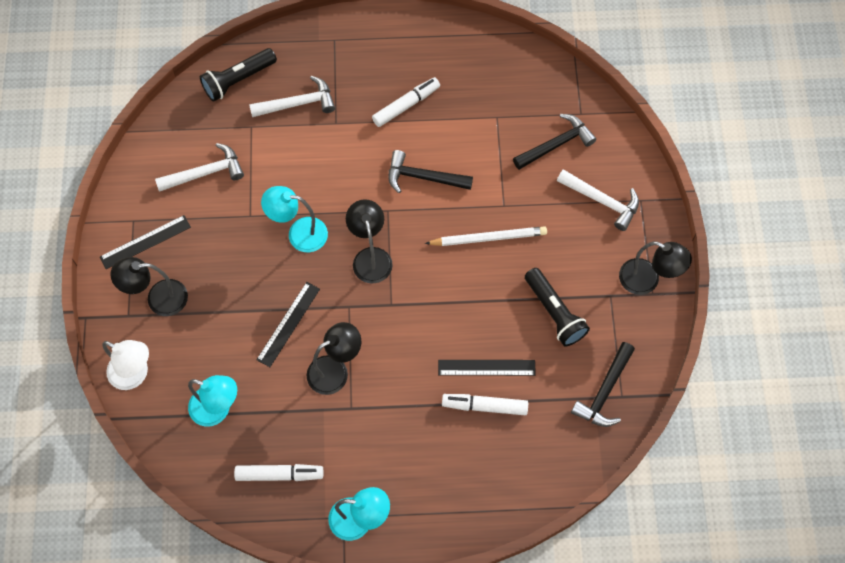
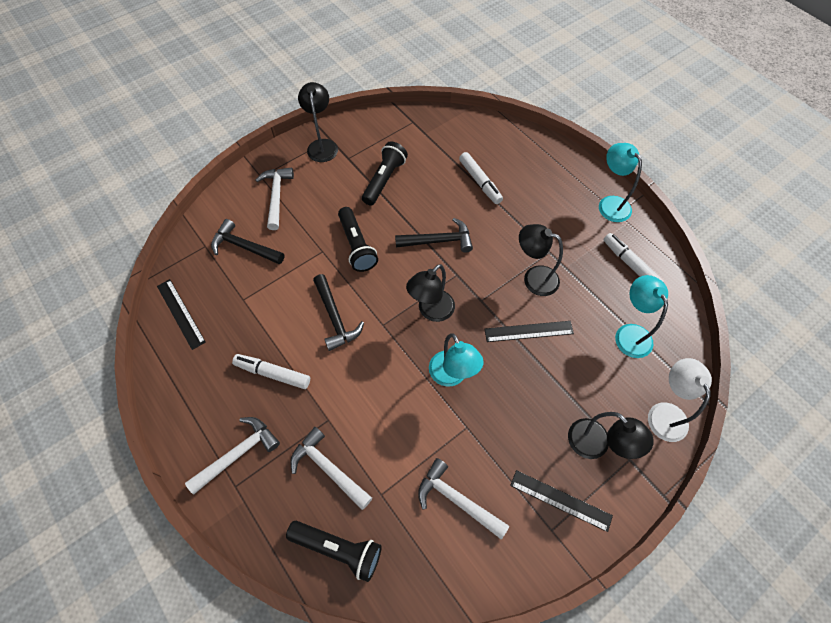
camera: 125 degrees left, 5 degrees down
white pencil [425,226,547,246] -> black flashlight [338,207,378,272]
black ruler [438,360,536,376] -> black ruler moved to [157,279,206,350]
black hammer [571,342,635,427] -> black hammer moved to [395,218,473,253]
none -> white hammer [185,417,280,495]

